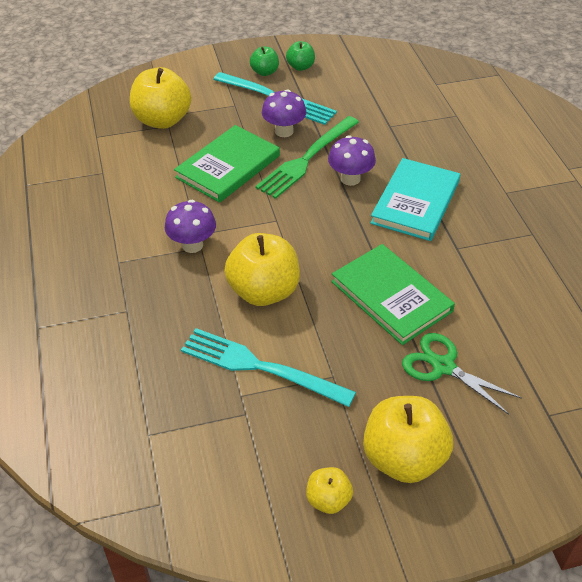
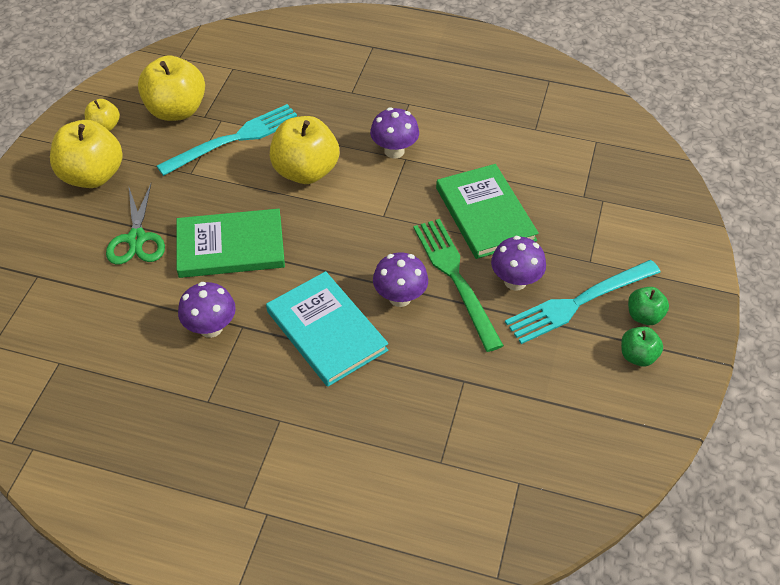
camera: 120 degrees right, 5 degrees up
yellow apple [130,67,191,129] -> yellow apple moved to [138,55,205,121]
green scissors [402,333,522,415] -> green scissors turned 105 degrees clockwise [106,184,165,265]
none -> purple mushroom [178,282,236,338]

